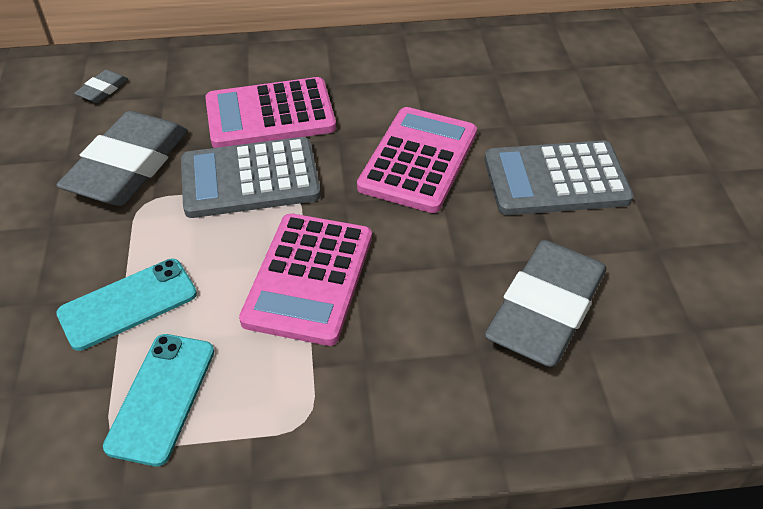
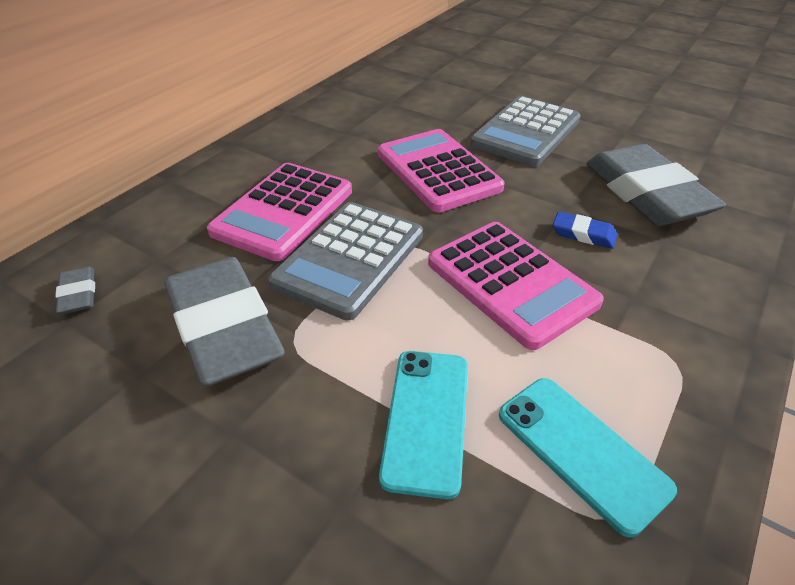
camera: 50 degrees left, 5 degrees down
none -> blue eraser [553,212,617,249]

